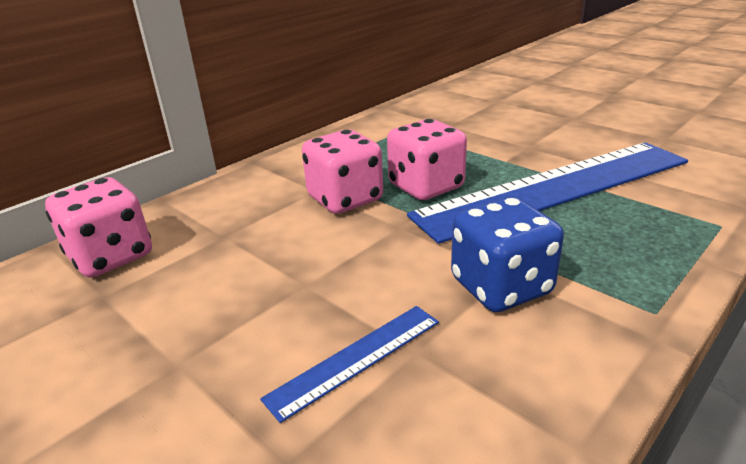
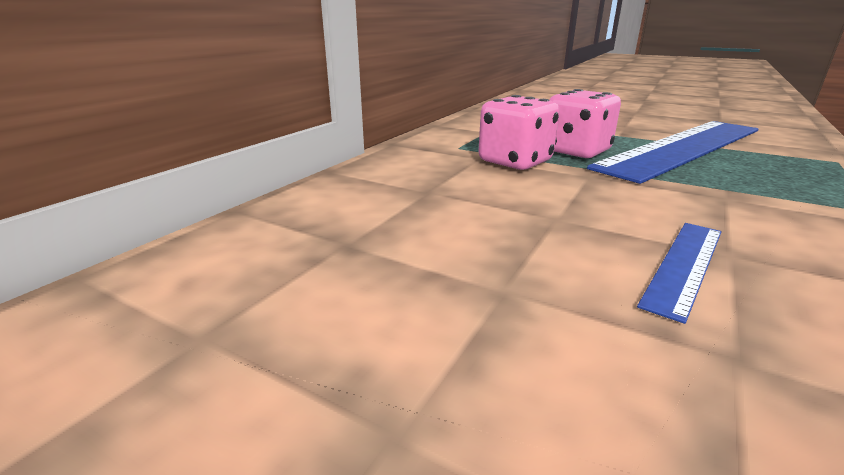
camera: 15 degrees left, 5 degrees down
pink dice [45,177,152,278] -> none
blue dice [451,197,564,312] -> none

